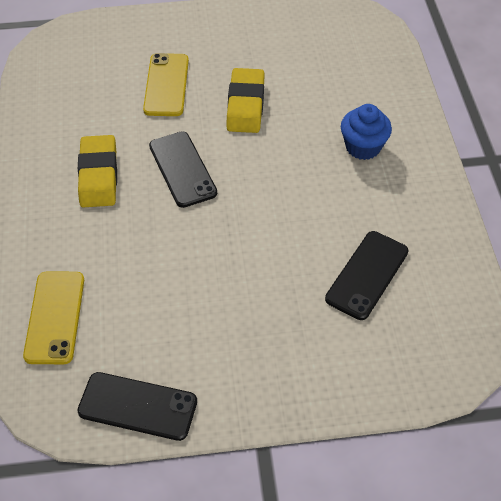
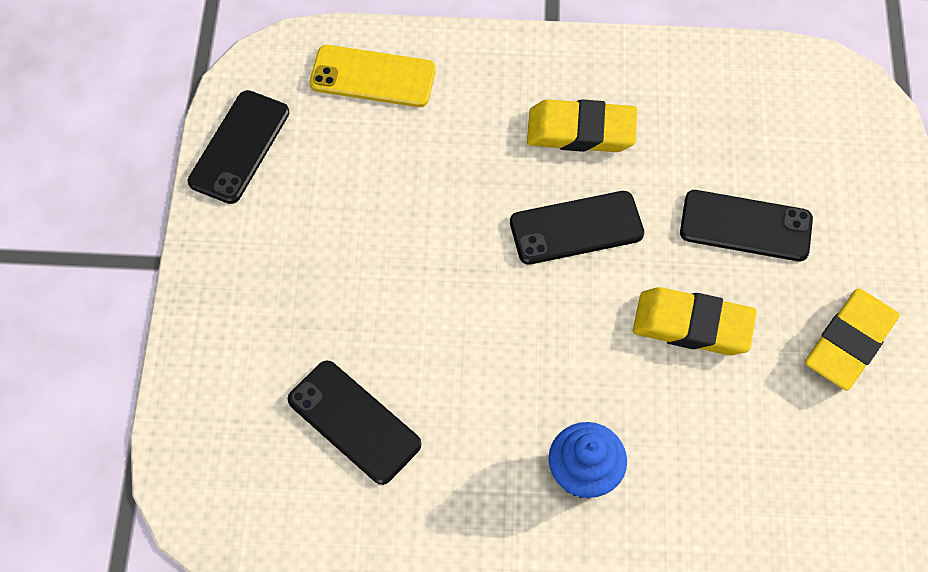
camera: 100 degrees right, 10 degrees up
yellow phone [143,53,189,116] -> black phone [680,190,813,261]
none -> yellow eraser [805,288,899,391]

